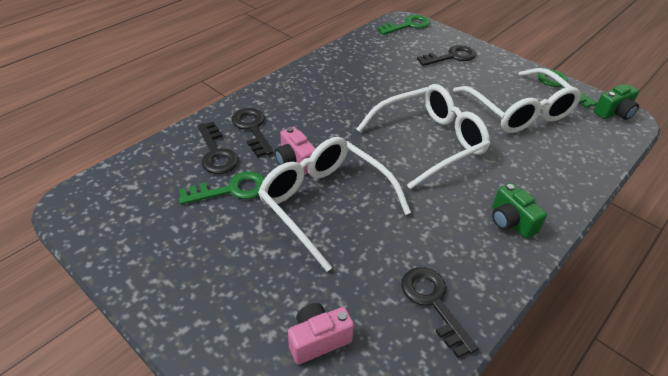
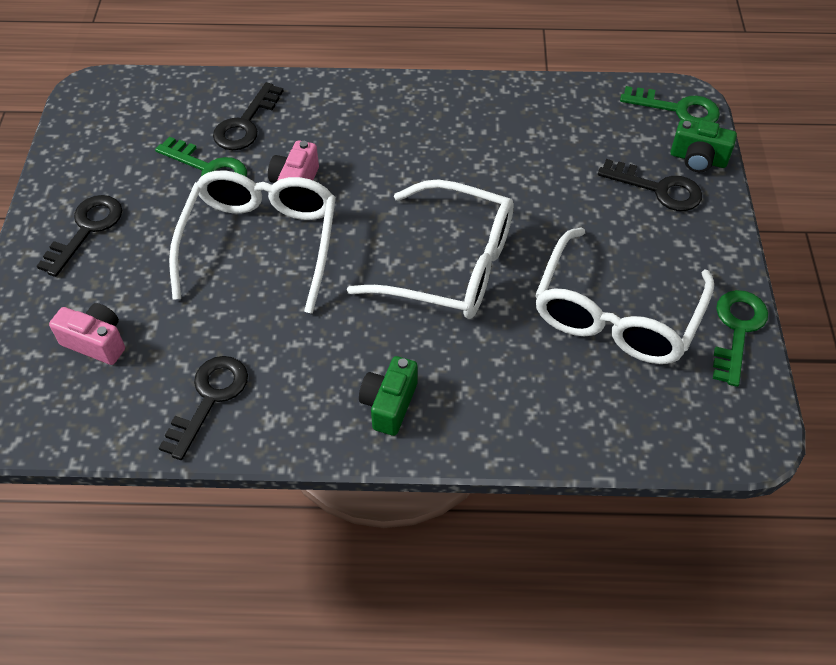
camera: 50 degrees right, 10 degrees up
black key [231,108,274,157] -> black key moved to [37,195,122,277]
green camera [594,84,639,120] -> green camera moved to [670,119,737,172]

